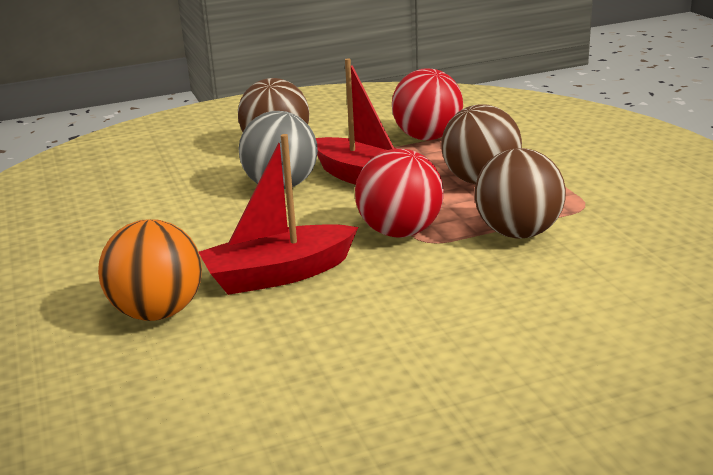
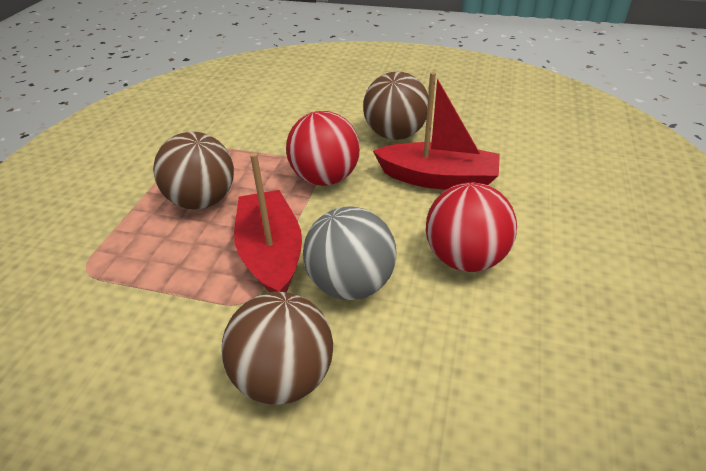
camera: 145 degrees left, 15 degrees up
orange ball [98,219,202,321] -> none
red ball [392,68,463,140] -> red ball moved to [426,182,517,272]
brown ball [475,148,566,239] -> brown ball moved to [363,72,428,140]

